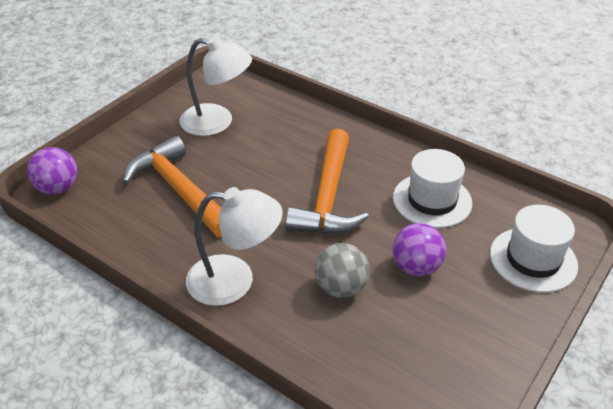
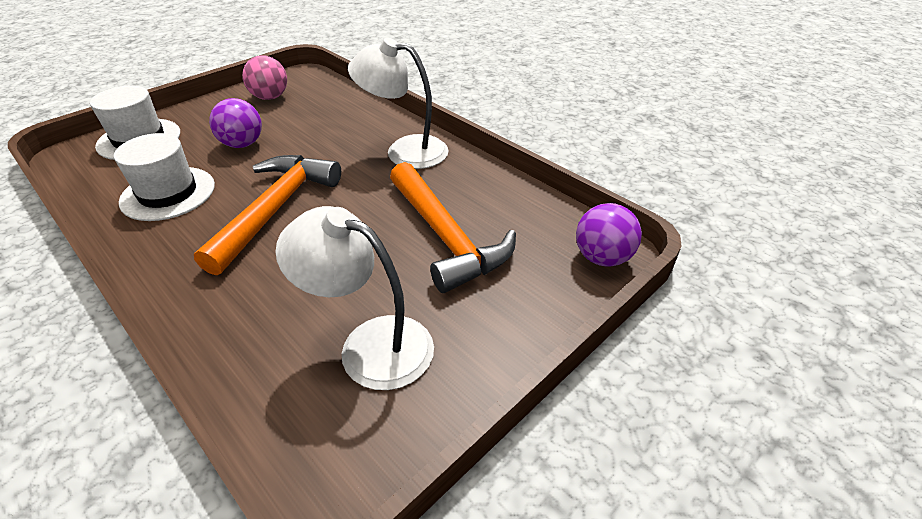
camera: 170 degrees left, 0 degrees up
grey ball [315,243,370,298] -> none
none -> pink ball [242,55,287,100]

